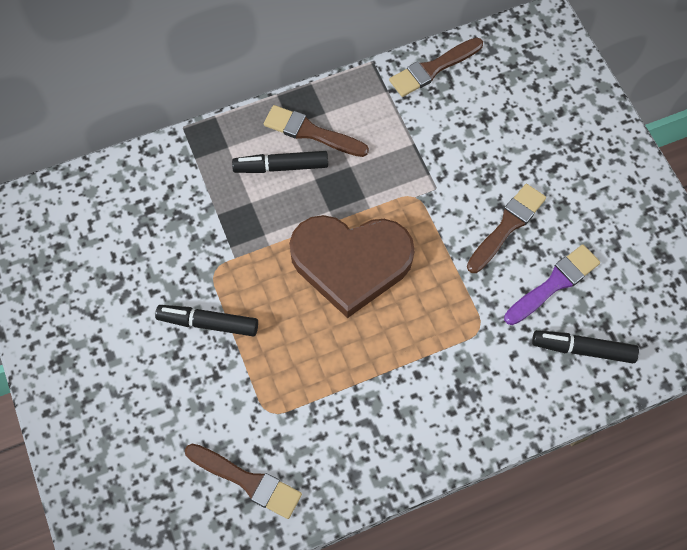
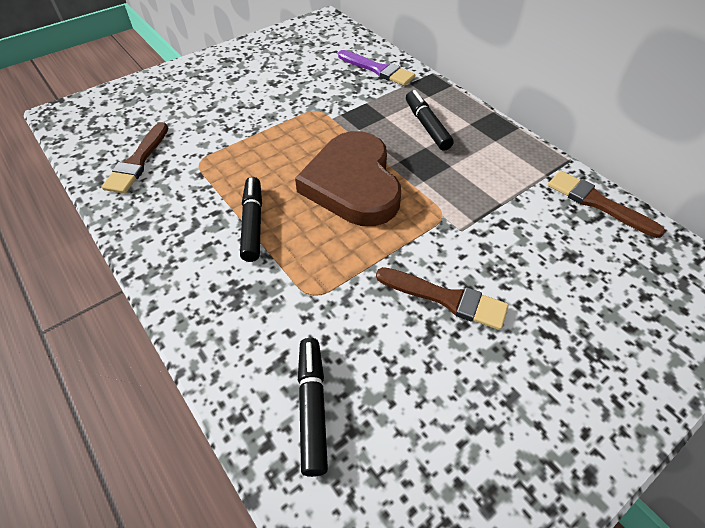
camera: 75 degrees right, 15 degrees down
black marker [155,305,258,336] -> black marker moved to [240,177,262,262]
brown brush [264,105,369,157] -> none
purple brush [504,244,600,325] -> purple brush moved to [338,50,415,86]

